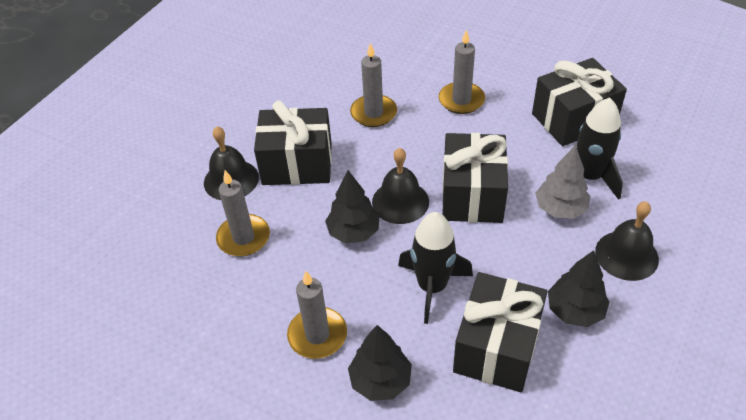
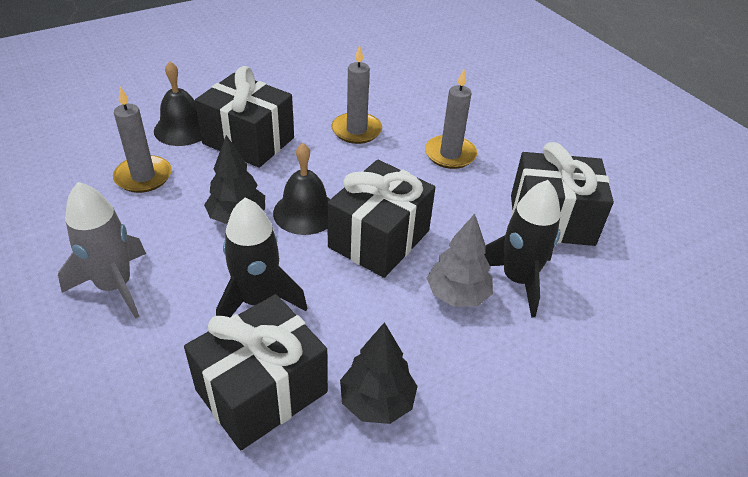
camera: 25 degrees right, 5 degrees down
grey candle [287,271,347,359] -> grey rocket [58,182,146,319]
black tree [348,325,412,401] -> none
black bell [595,201,659,281] -> none

